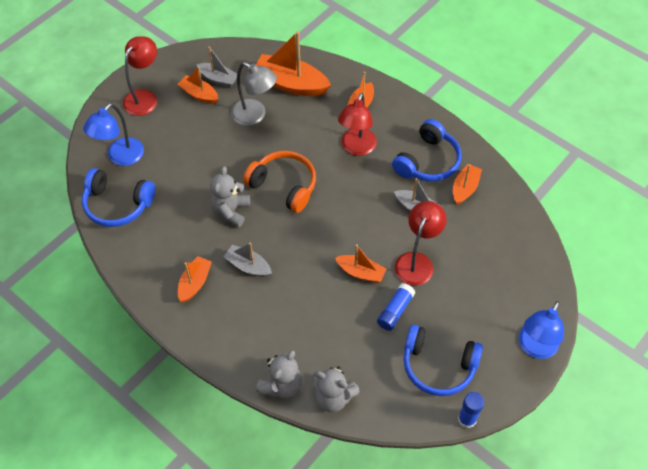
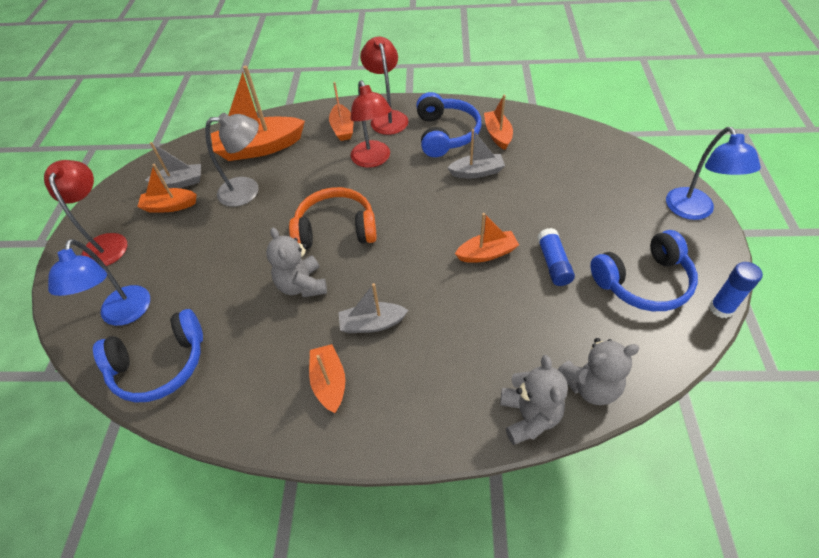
camera: 35 degrees left, 5 degrees down
red lamp [395,201,446,286] -> red lamp moved to [360,37,409,135]

